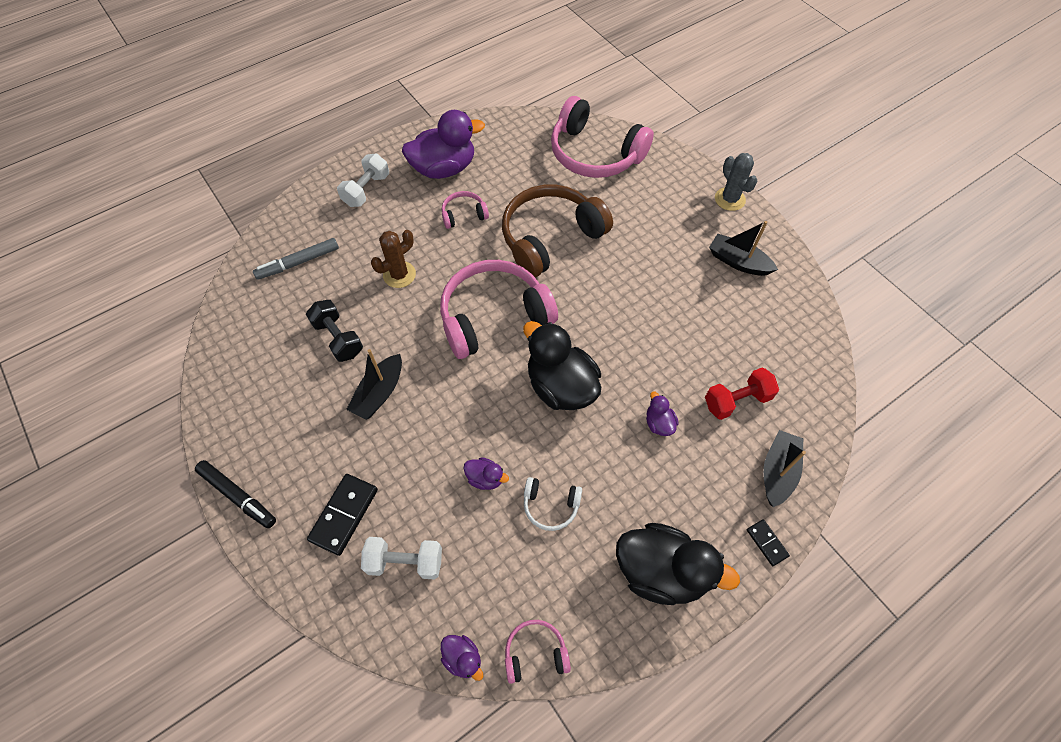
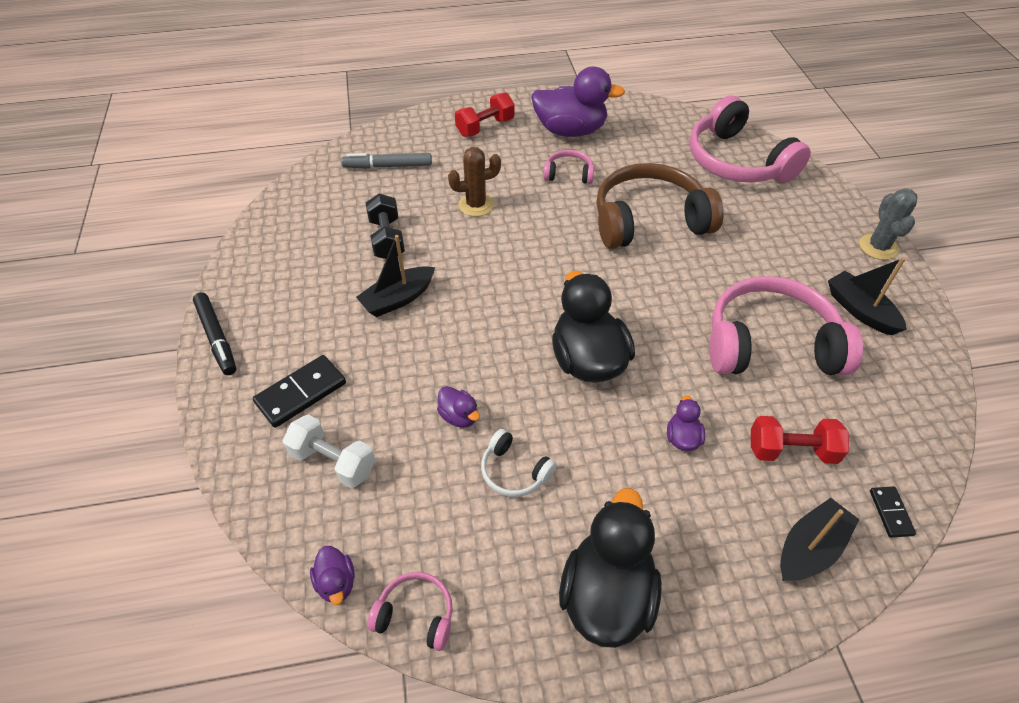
camera: 25 degrees right, 10 degrees down
white dumbbell [337,154,389,207] -> red dumbbell [455,92,515,137]
pink headphones [440,260,558,359] -> pink headphones moved to [709,276,863,375]
black duck [616,523,740,605] -> black duck turned 120 degrees counterclockwise [559,488,662,648]
black domino [747,519,790,566] -> black domino moved to [870,486,916,538]

